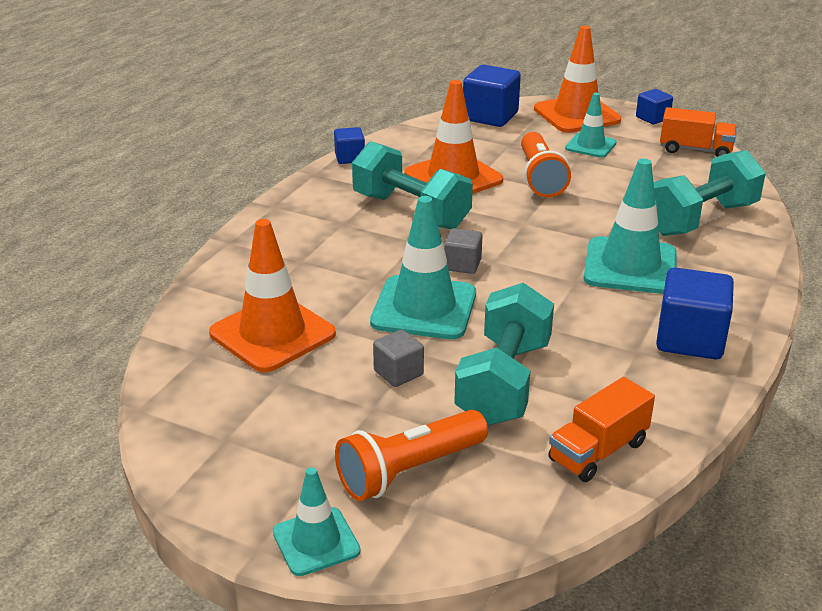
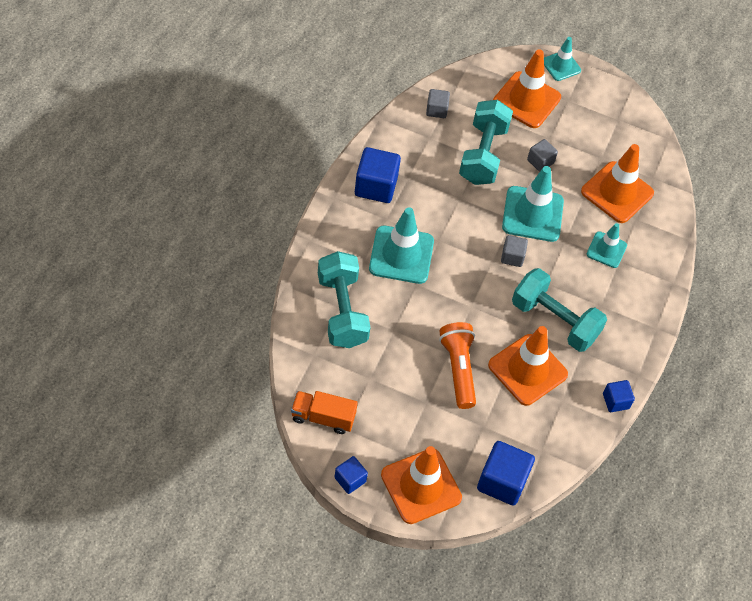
camera: 170 degrees right, 25 degrees up
orange flashlight [335,410,488,501] -> orange traffic cone [493,49,561,128]
orange truck [548,377,655,482] -> grey cube [426,89,450,118]
turquoise traffic cone [565,93,617,158] -> turquoise traffic cone moved to [587,223,627,268]
turquoise dumbbell [653,150,766,236] -> turquoise dumbbell turned 60 degrees counterclockwise [318,251,371,348]

